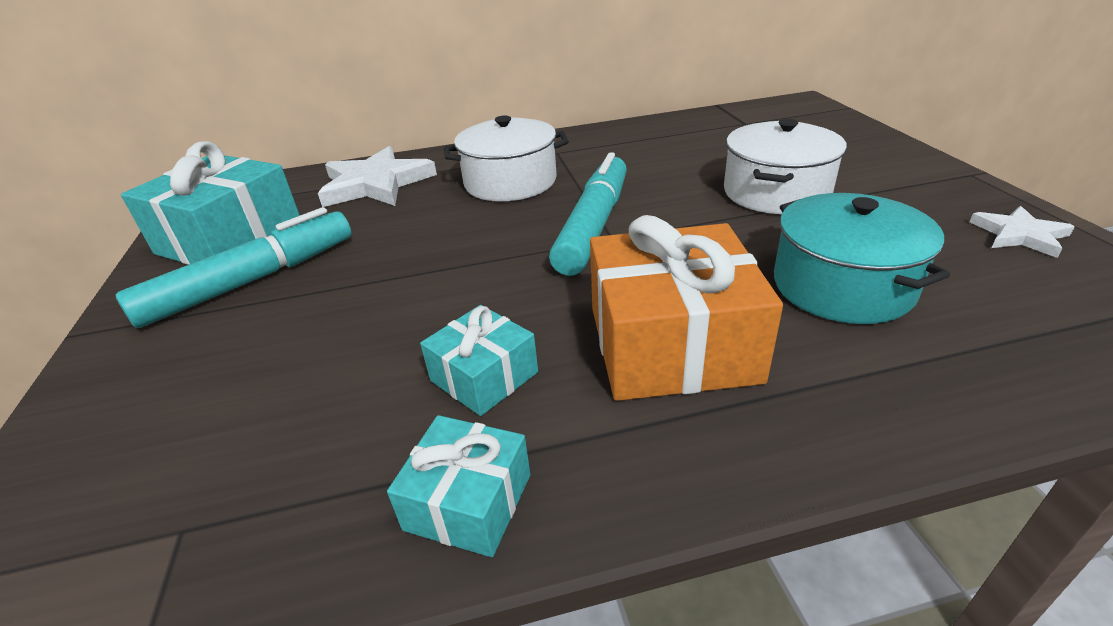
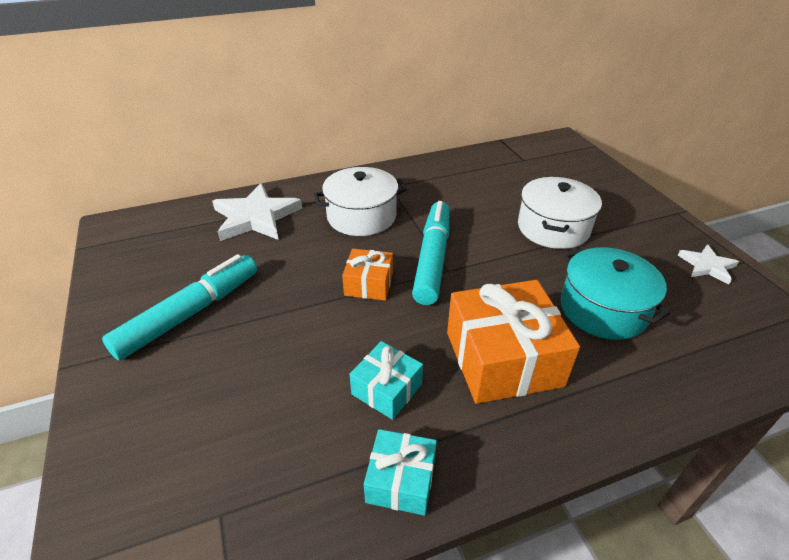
camera: 10 degrees left, 5 degrees up
turquoise gift [121,141,300,265] -> none
none -> orange gift [342,249,393,301]

